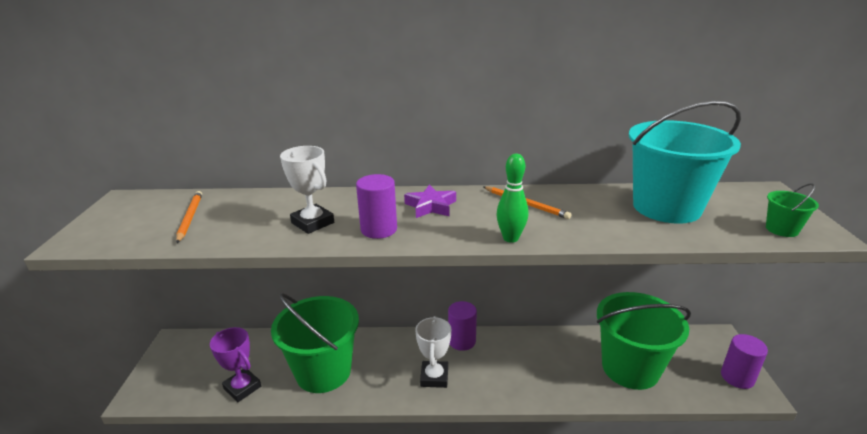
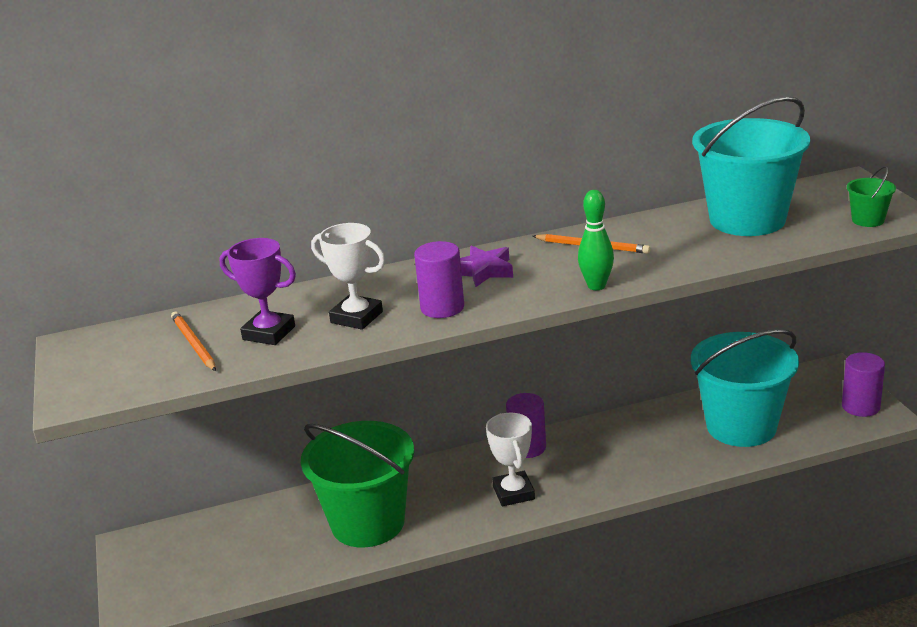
camera: 15 degrees left, 0 degrees up
purple trophy [210,327,261,402] -> purple trophy moved to [219,238,296,345]
green bucket [597,292,691,390] -> turquoise bucket [691,330,799,447]

